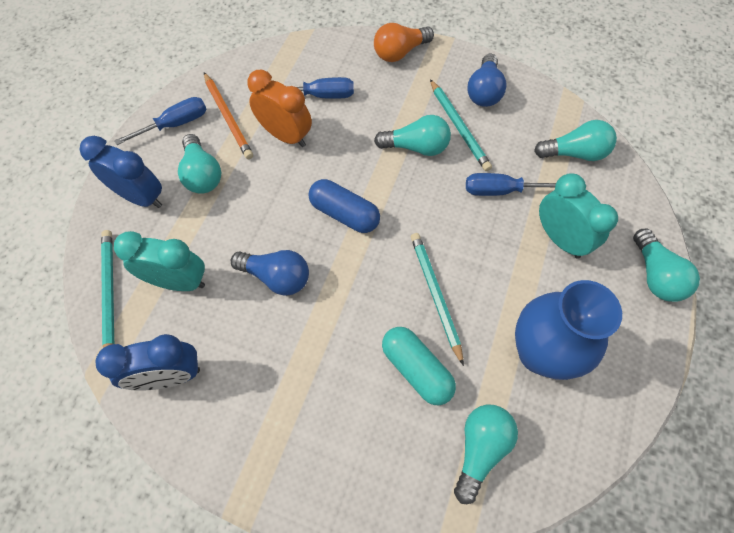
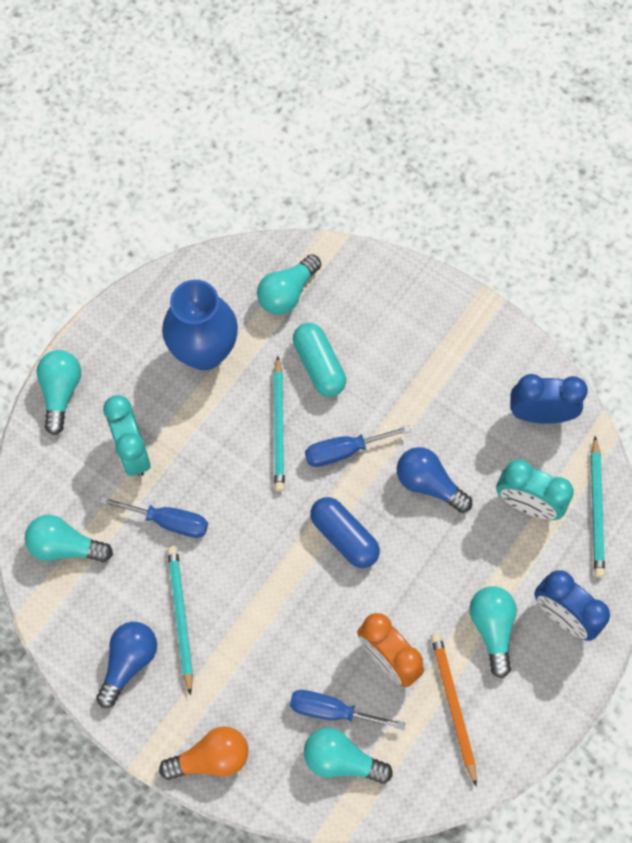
camera: 165 degrees left, 5 degrees up
blue screwdriver [114,97,206,145] -> blue screwdriver moved to [305,425,411,467]
turquoise light bulb [374,115,451,156] -> turquoise light bulb moved to [304,728,393,784]

